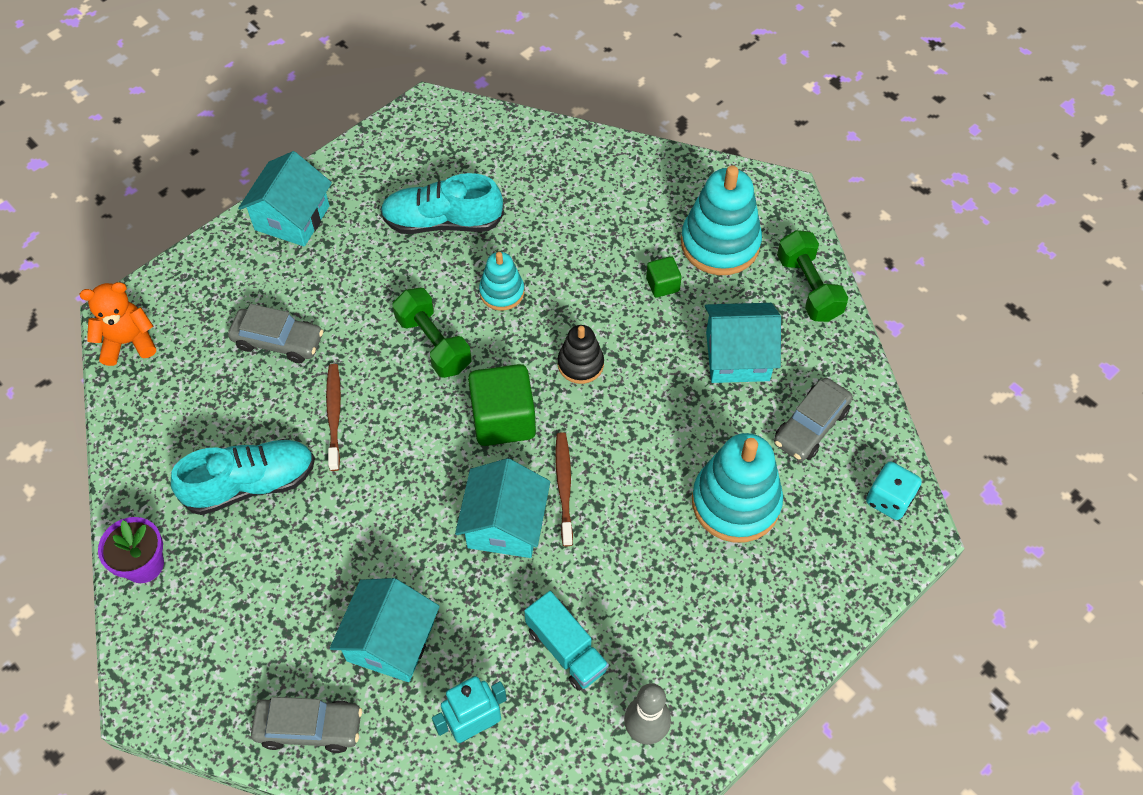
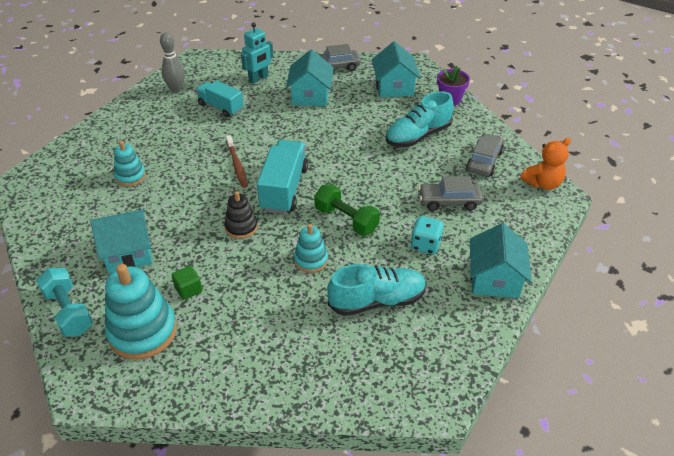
camera: 165 degrees right, 15 degrees down
brown toothbrush [326,364,341,471] -> none
turquoise house [455,458,550,558] -> turquoise house moved to [372,41,421,98]
green cube [468,364,536,446] -> turquoise truck [257,140,308,214]
turquoise stacking toy [692,433,783,543] -> turquoise stacking toy [114,141,146,186], size x0.55
grey car [774,378,853,461] -> grey car moved to [466,133,504,176]
green dumbbell [777,230,848,322] -> turquoise dumbbell [36,268,93,337]
turquoise dice [866,462,922,520] -> turquoise dice moved to [411,216,444,255]

